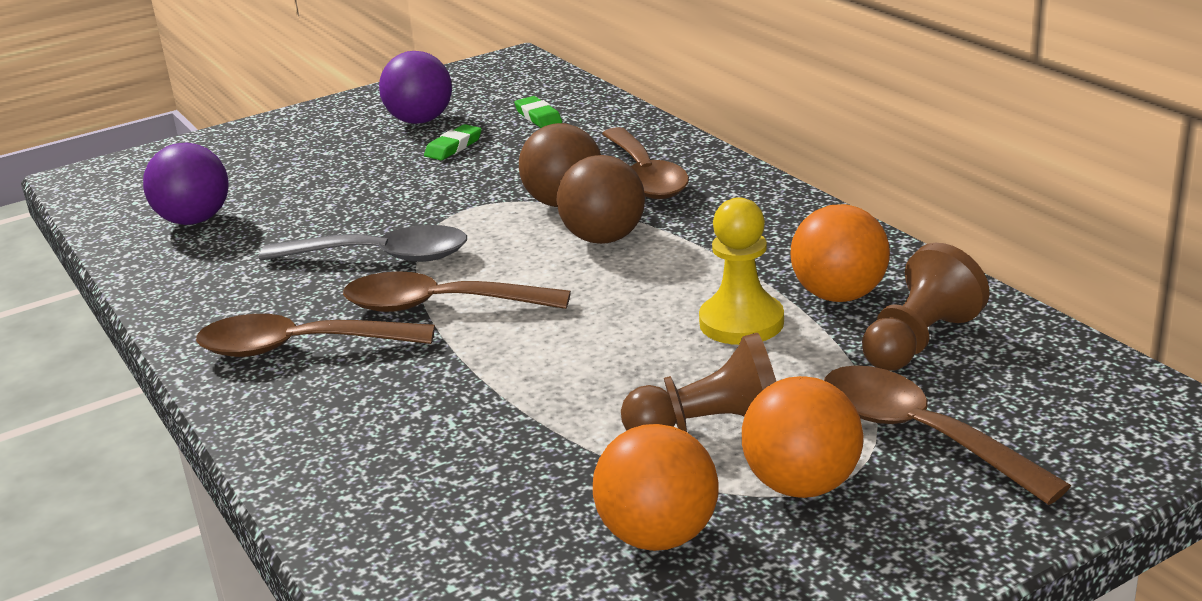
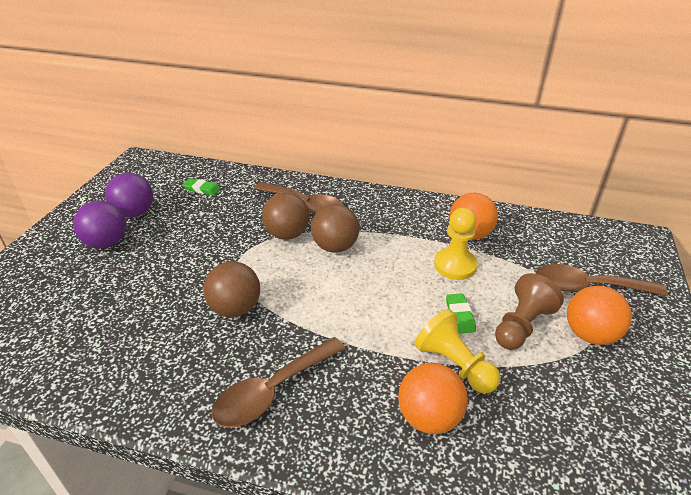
camera: 45 degrees left, 10 degrees up
purple ball [143,143,229,225] -> purple ball moved to [73,200,126,249]
grey spoon [259,225,467,262] -> brown ball [203,261,260,317]
brown spoon [343,271,571,312] -> none
green eraser [424,124,482,160] -> green eraser moved to [446,293,476,334]
orange ball [593,424,719,551] -> orange ball moved to [398,363,468,434]
brown pawn [862,243,989,371] -> none
none -> yellow pawn [414,309,500,394]

